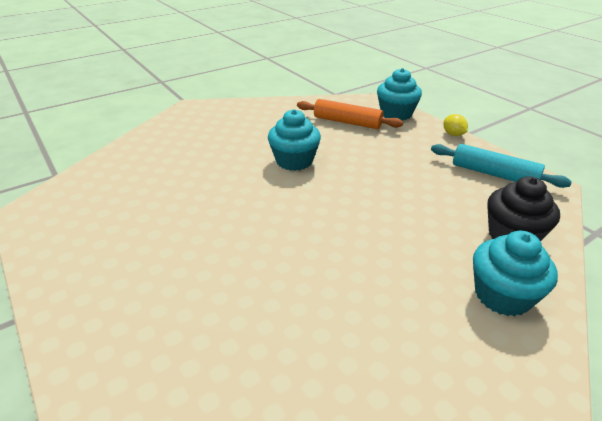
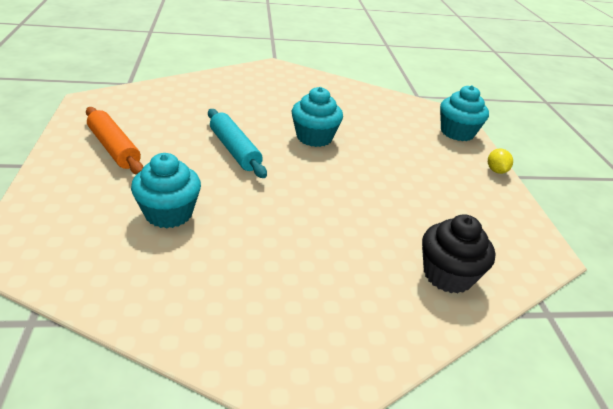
camera: 25 degrees right, 0 degrees up
orange rolling pin [297,99,403,129] -> orange rolling pin moved to [86,107,143,175]
turquoise rolling pin [431,144,572,188] -> turquoise rolling pin moved to [208,109,267,178]
turquoise cupcake [473,231,558,316] -> turquoise cupcake moved to [131,153,201,229]

